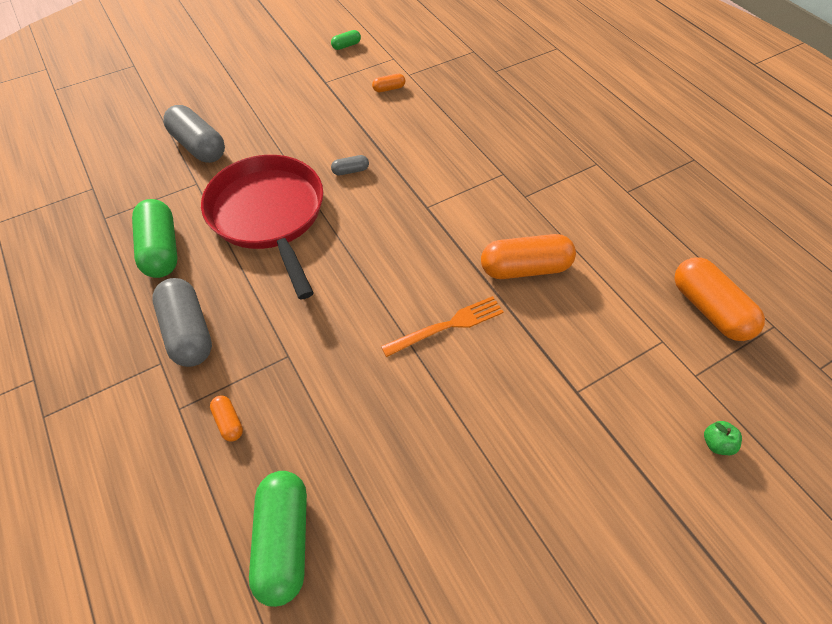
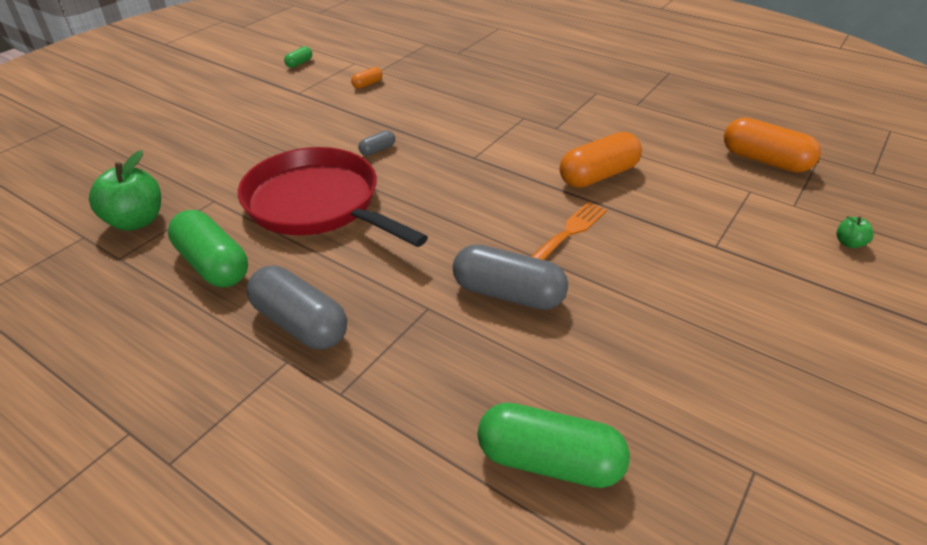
camera: 25 degrees left, 15 degrees down
grey capsule [163,105,225,163] -> grey capsule moved to [453,244,568,310]
orange capsule [210,395,243,442] -> none
green capsule [249,471,307,607] -> green capsule turned 45 degrees counterclockwise [477,403,630,488]
none -> green apple [89,150,161,231]

